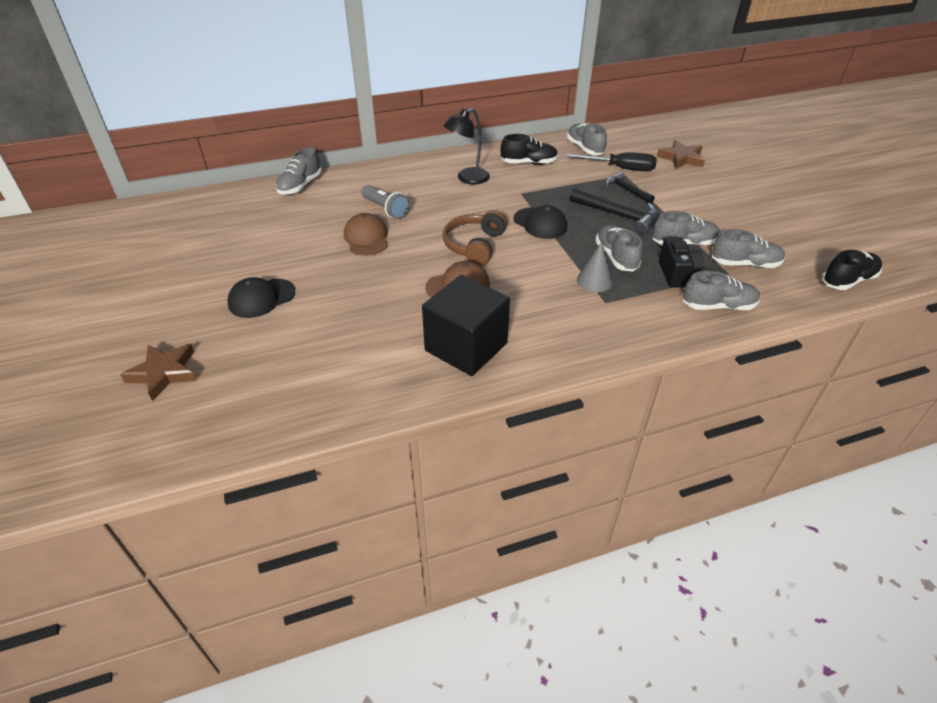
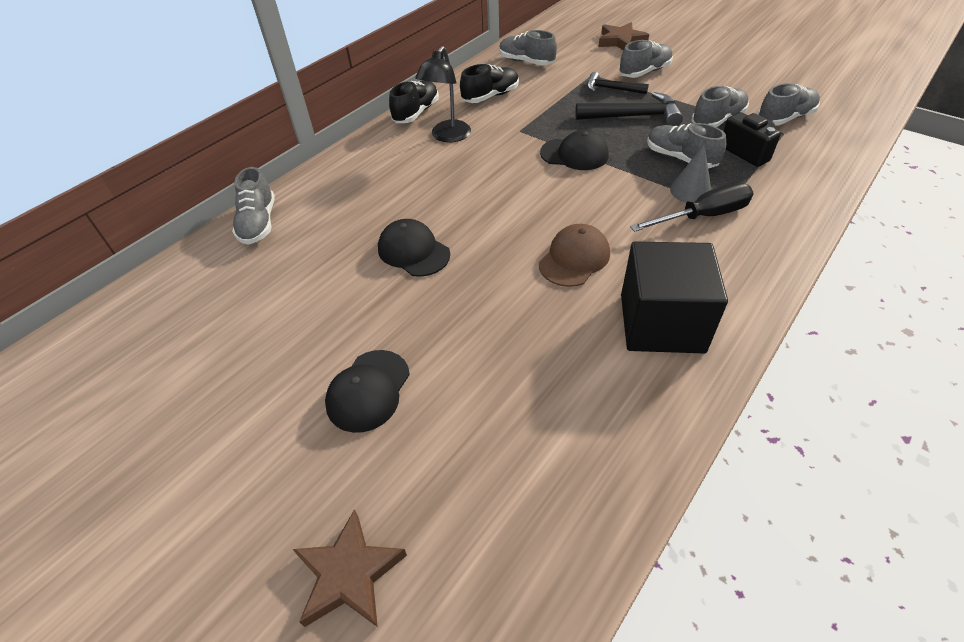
camera: 30 degrees left, 5 degrees up
brown cap [344,213,388,256] -> black cap [378,219,450,277]
grey flashlight [362,185,409,219] -> none
brown headphones [443,210,507,265] -> none
black screwdriver [566,153,657,171] -> black screwdriver moved to [630,183,754,232]
grey shoe [683,270,760,310] -> grey shoe moved to [619,40,673,78]
black shoe [822,250,882,290] -> black shoe moved to [389,81,439,123]

